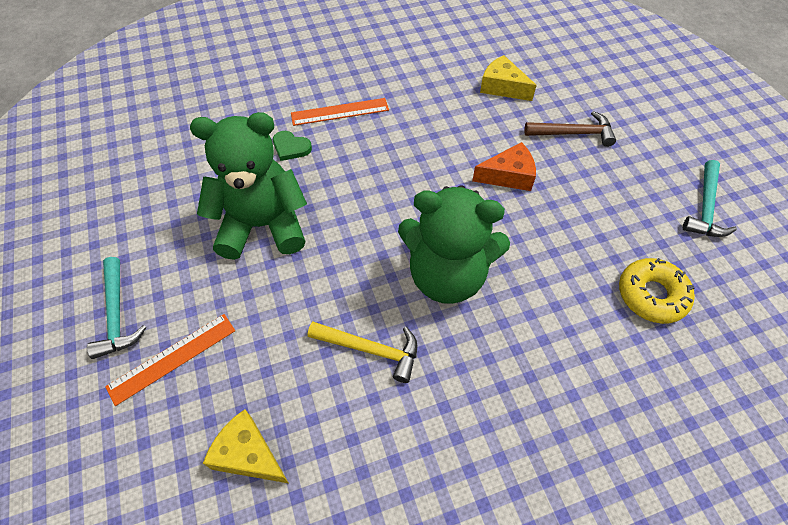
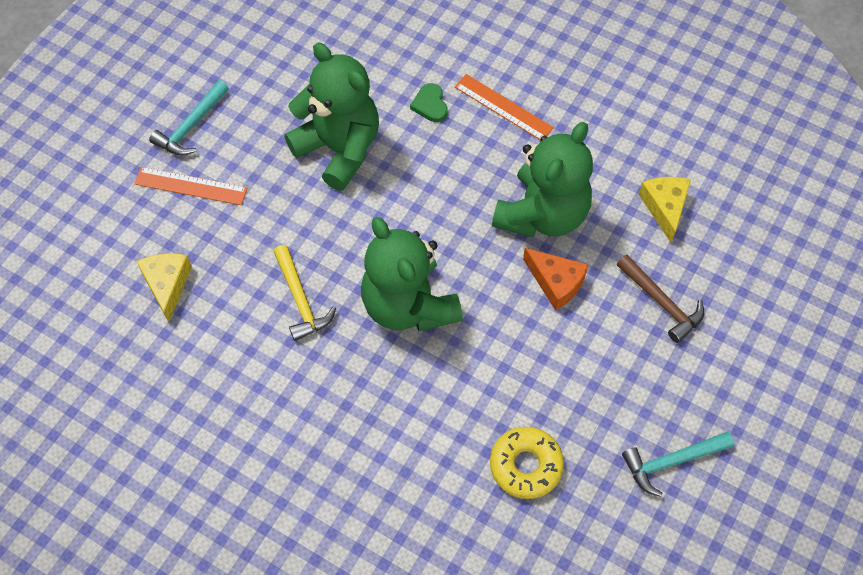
camera: 50 degrees right, 5 degrees up
none -> green teddy bear [492,122,593,238]

